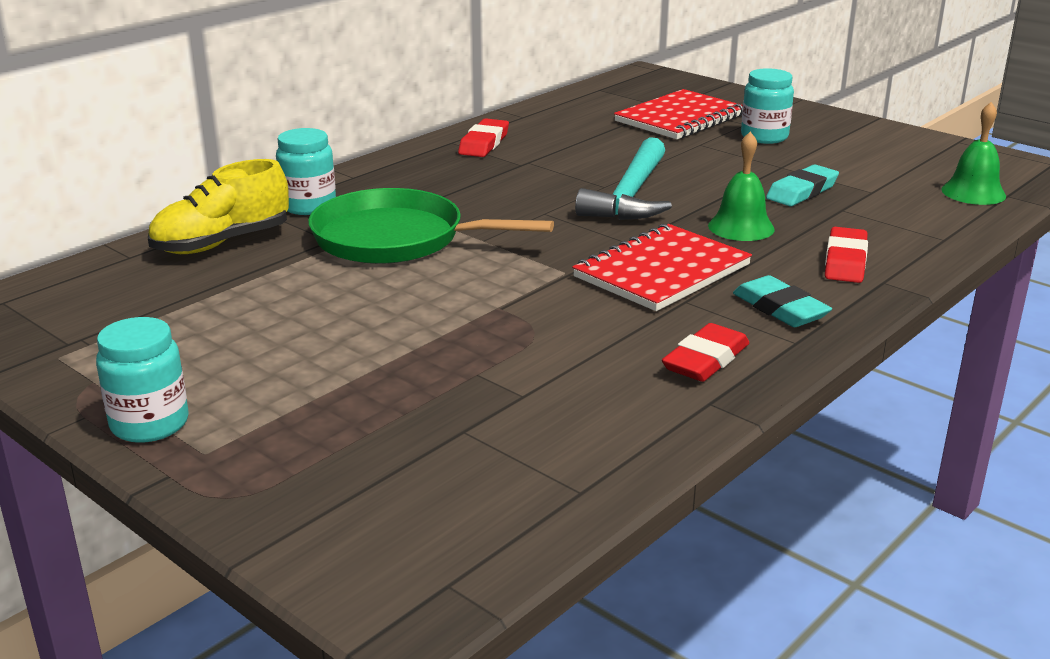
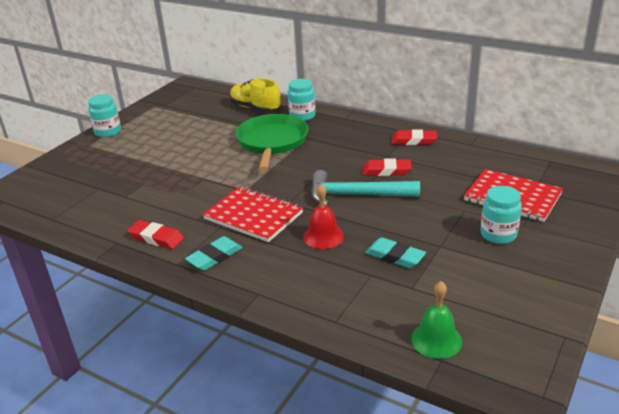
camera: 80 degrees right, 5 degrees up
green bell [708,132,775,241] -> red bell [303,184,344,249]
red eraser [825,227,868,283] -> red eraser moved to [363,159,412,176]

